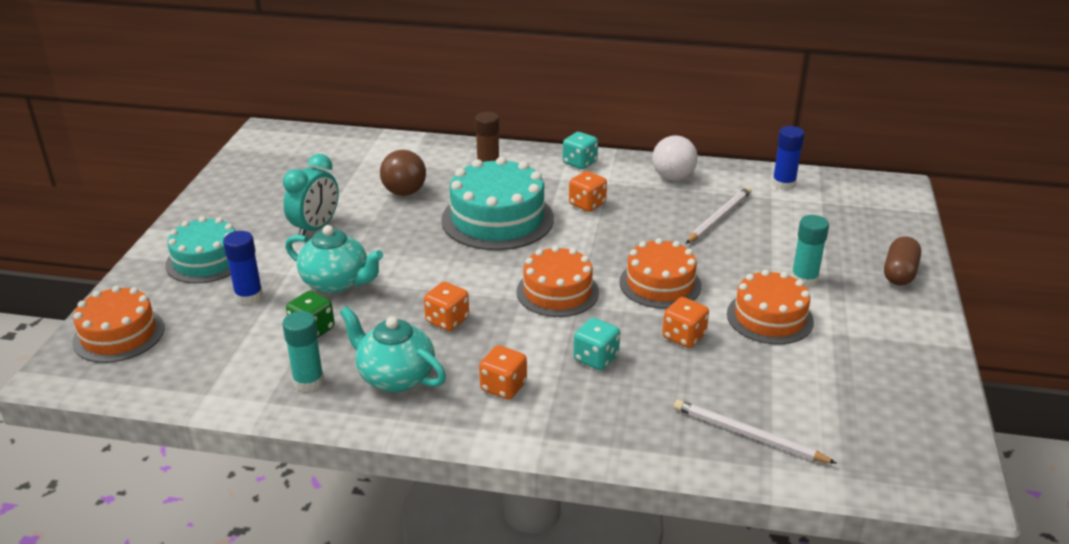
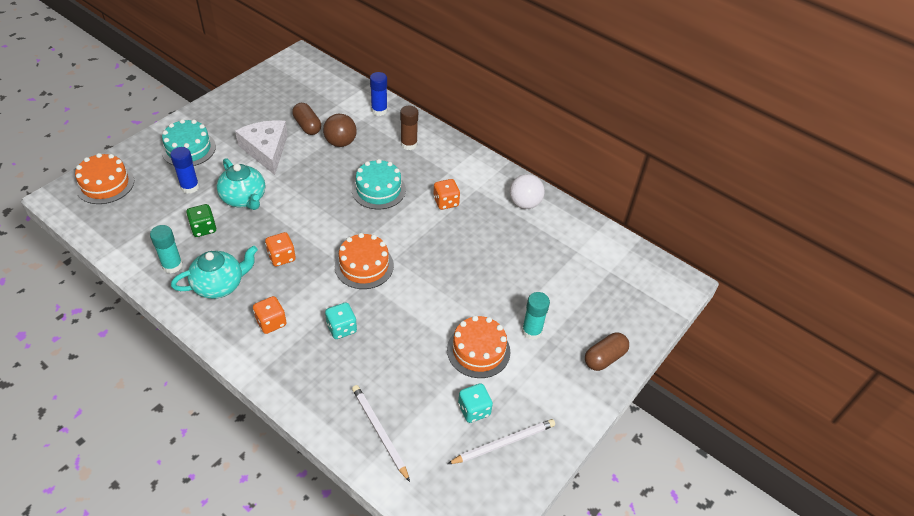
camera: 25 degrees right, 15 degrees up
turquoise clock [283,154,339,236] -> white cheese [235,120,288,175]
turquoise teapot [340,306,446,392] -> turquoise teapot turned 90 degrees clockwise [171,246,258,299]
turquoise cake [441,157,554,250] -> turquoise cake [352,159,406,209], size x0.66
turquoise dice [563,132,598,169] -> turquoise dice moved to [458,383,493,423]
orange cake [619,238,702,309] -> none
orange dice [662,297,709,348] -> none
white pencil [686,187,752,243] -> white pencil moved to [448,419,555,464]
blue glue stick [772,126,805,190] -> blue glue stick moved to [370,72,387,116]
none -> brown capsule [292,103,321,135]

